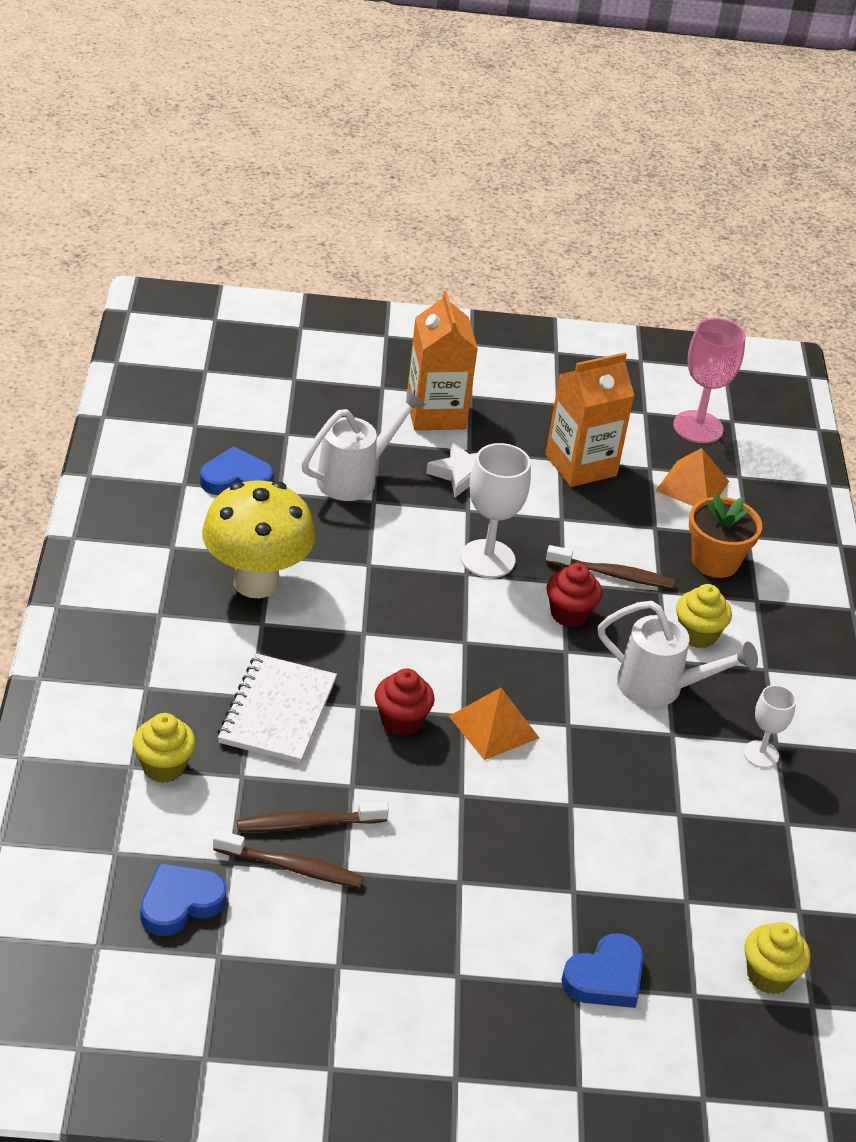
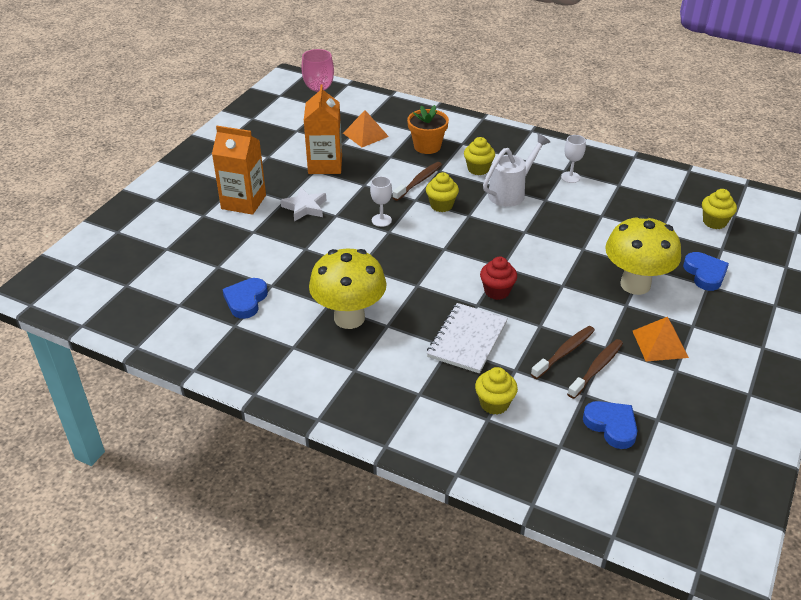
camera: 60 degrees left, 0 degrees up
blue heart [140,863,226,936] -> blue heart turned 150 degrees clockwise [583,401,637,449]
white notebook [217,654,337,764] -> white notebook turned 75 degrees clockwise [427,303,508,373]
brown toothbrush [237,801,389,832] -> brown toothbrush turned 150 degrees counterclockwise [531,326,595,379]
white watering can [301,389,426,501] -> none
orange pyramid [449,688,539,760] -> orange pyramid moved to [633,317,689,362]
white goblet [460,443,531,578] -> white goblet [370,176,392,227], size x0.59
red cupcake [547,563,602,627] -> yellow cupcake [426,172,459,212]
none -> yellow mushroom [605,215,681,295]

